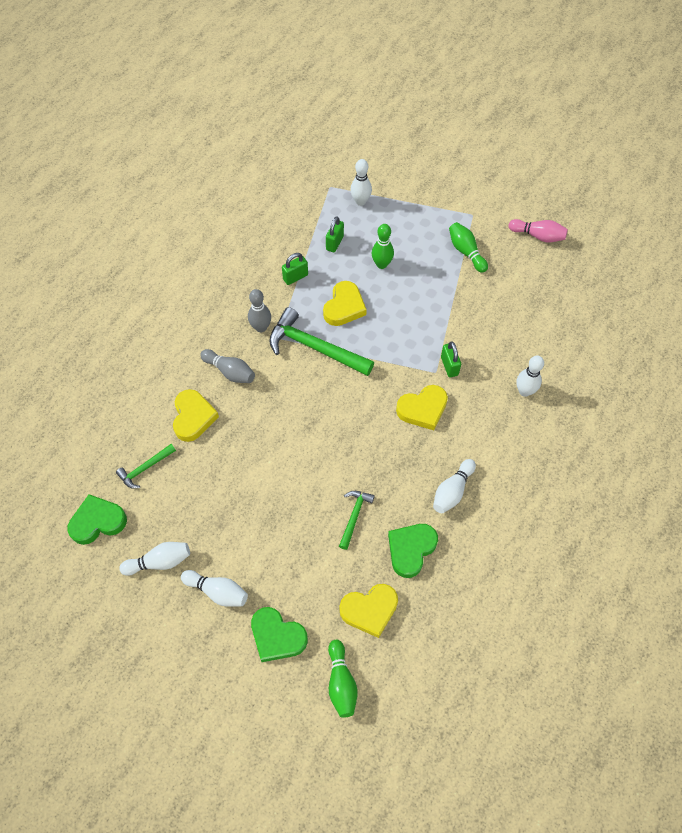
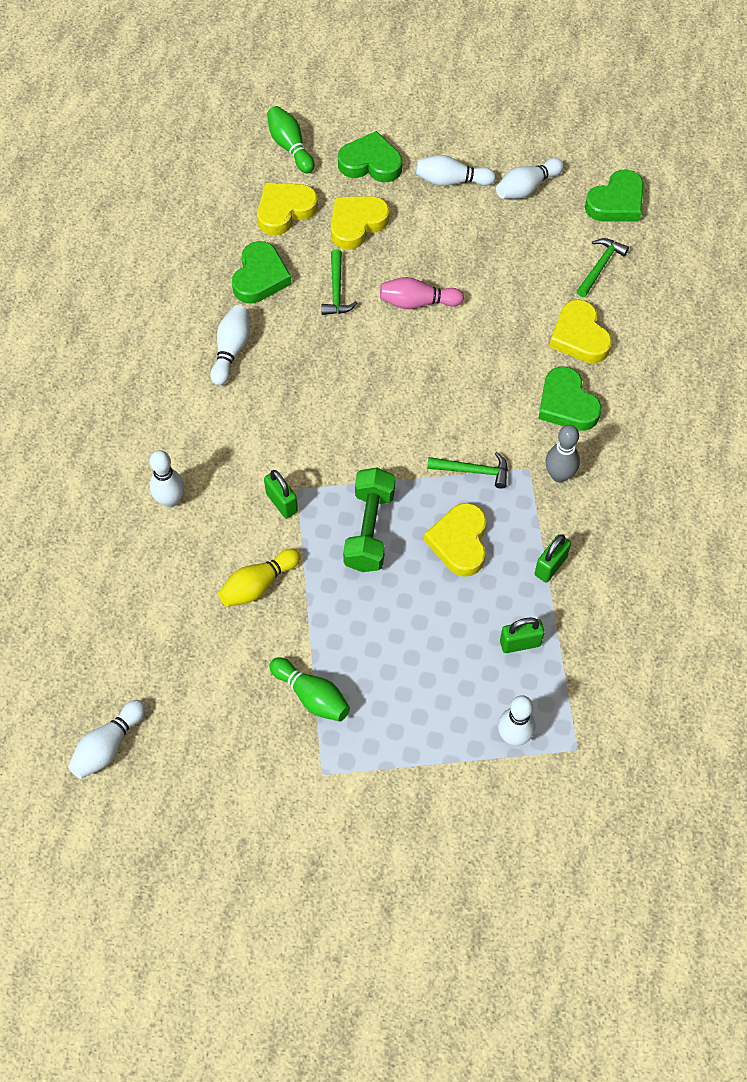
camera: 160 degrees right, 0 degrees up
grey bowling pin [200,349,255,383] -> green heart [538,366,601,431]
green hammer [269,307,374,376] -> green hammer [427,452,508,489], size x0.52
green padlock [326,216,344,252] -> green padlock turned 75 degrees clockwise [500,617,544,653]
green bowling pin [371,224,394,269] -> none
yellow heart [396,385,448,430] -> yellow heart moved to [331,196,390,250]
pink bowling pin [509,219,568,242] -> pink bowling pin moved to [380,277,464,309]
none -> white bowling pin [68,700,146,779]
none -> yellow bowling pin [218,549,300,607]
none -> green dumbbell [343,468,395,572]

